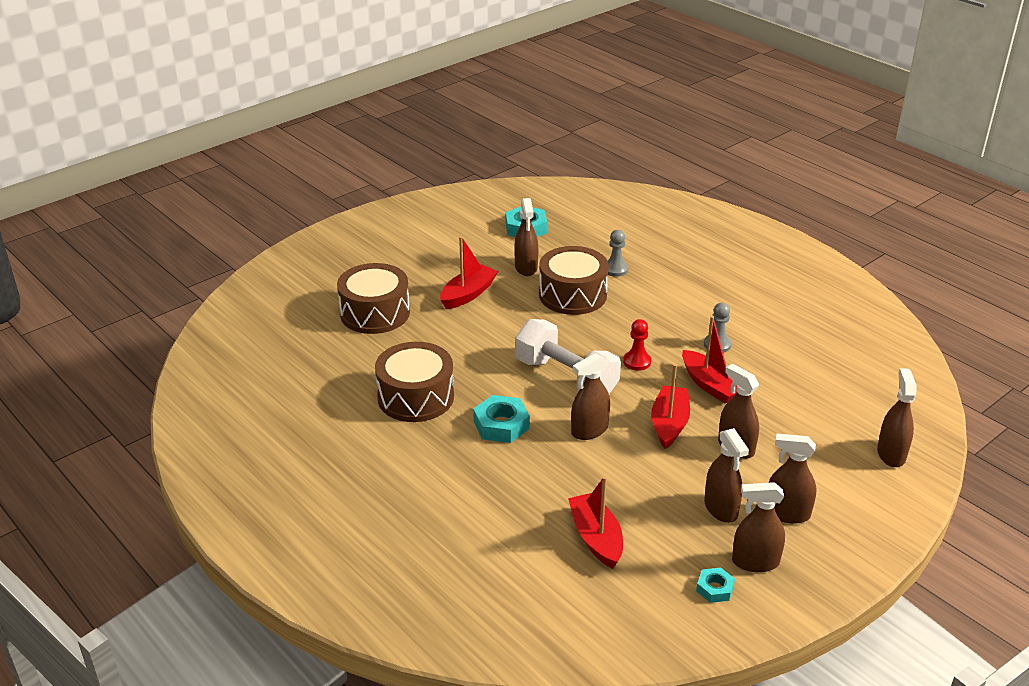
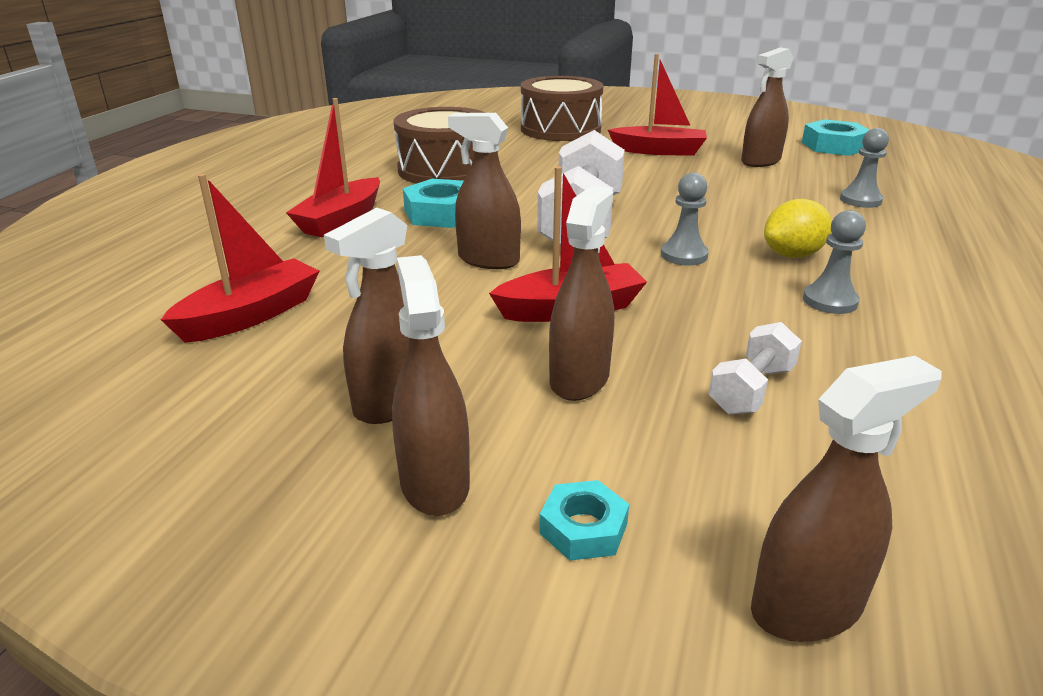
camera: 60 degrees right, 5 degrees down
brown drum [539,246,609,315] -> none
red pawn [623,319,651,371] -> grey pawn [661,172,709,266]
red boat [682,316,737,404] -> red boat moved to [286,98,380,237]
turquoise nut [696,567,735,603] -> turquoise nut moved to [539,480,629,561]
brown spray bottle [732,482,785,572] -> none
none -> white dumbbell [709,322,802,415]
none -> yellow lemon [764,199,832,258]

